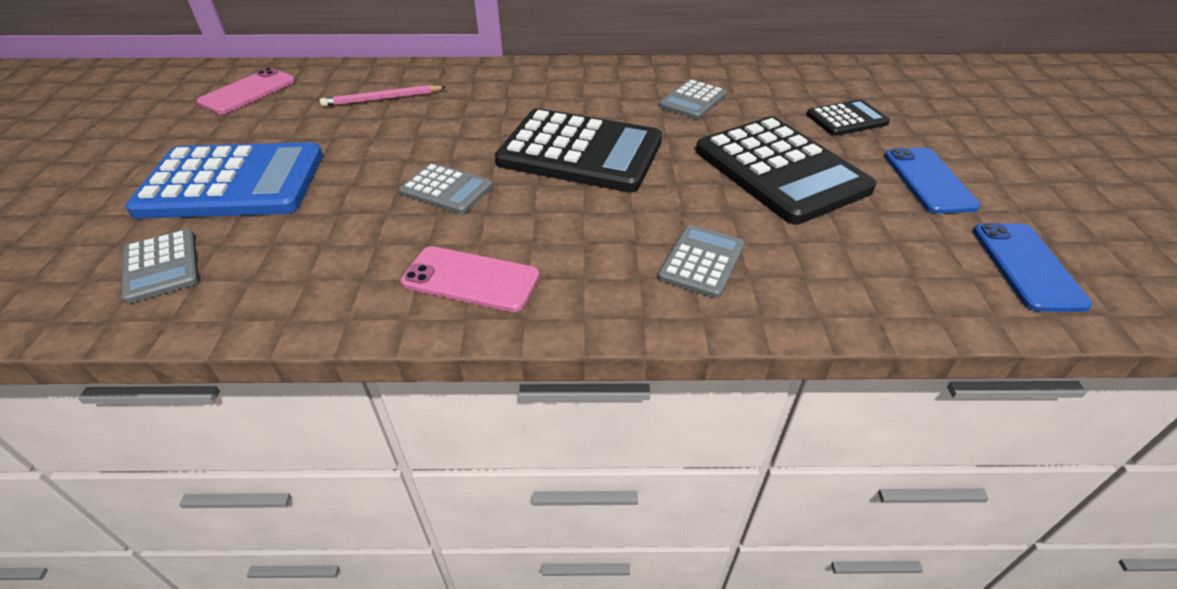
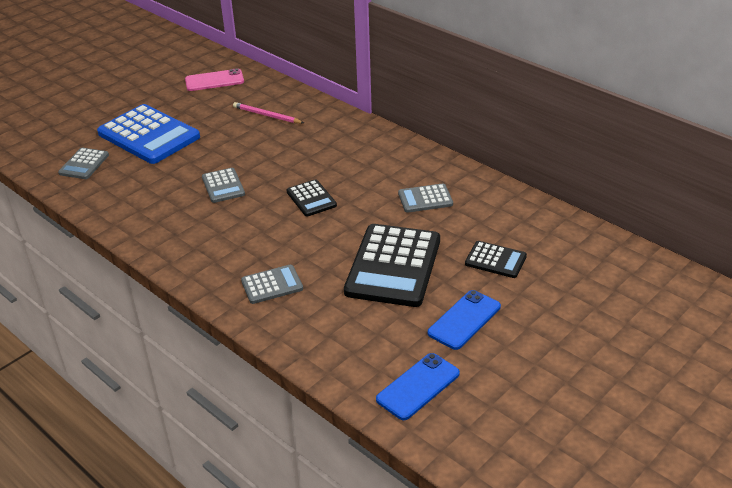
camera: 45 degrees right, 5 degrees down
pink phone [401,246,539,312] -> none
black calculator [495,108,662,192] -> black calculator [286,179,337,217], size x0.50

